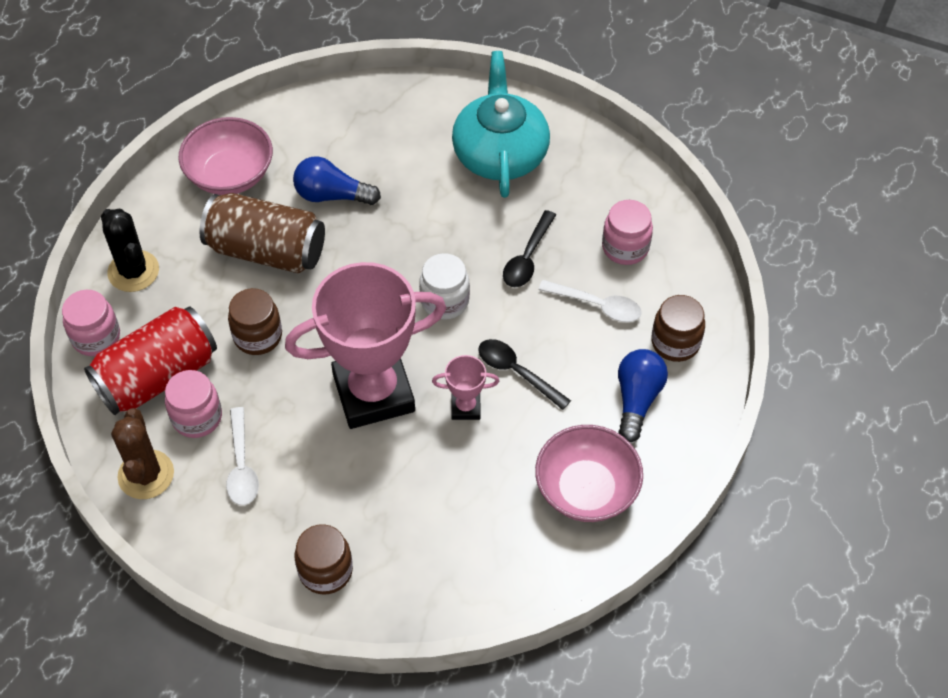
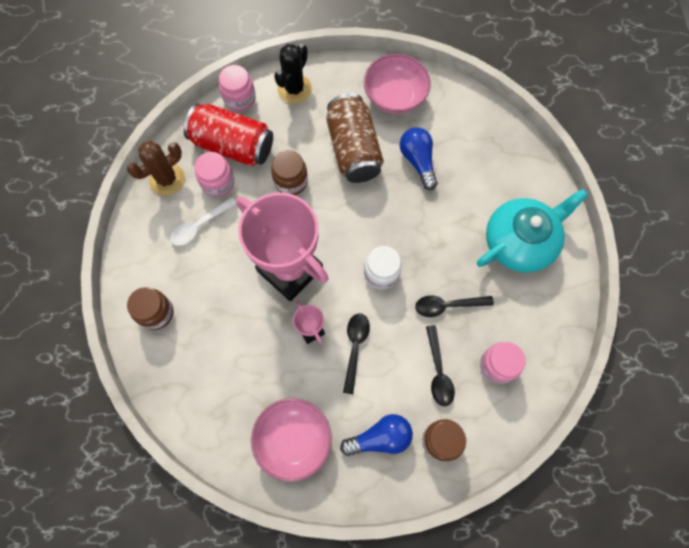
camera: 60 degrees right, 15 degrees up
white spoon [538,280,642,322] -> black spoon [426,325,455,406]

